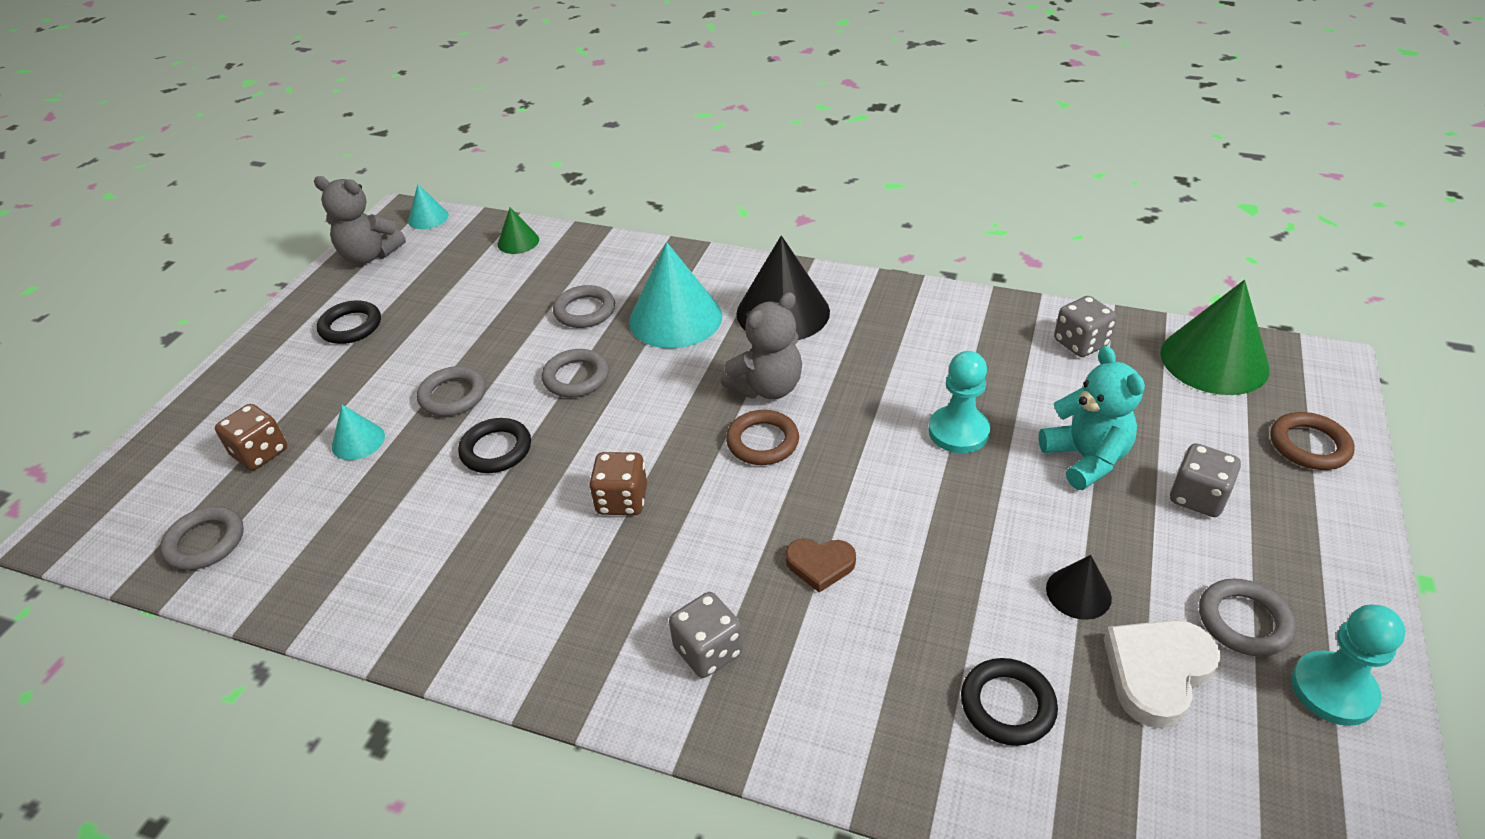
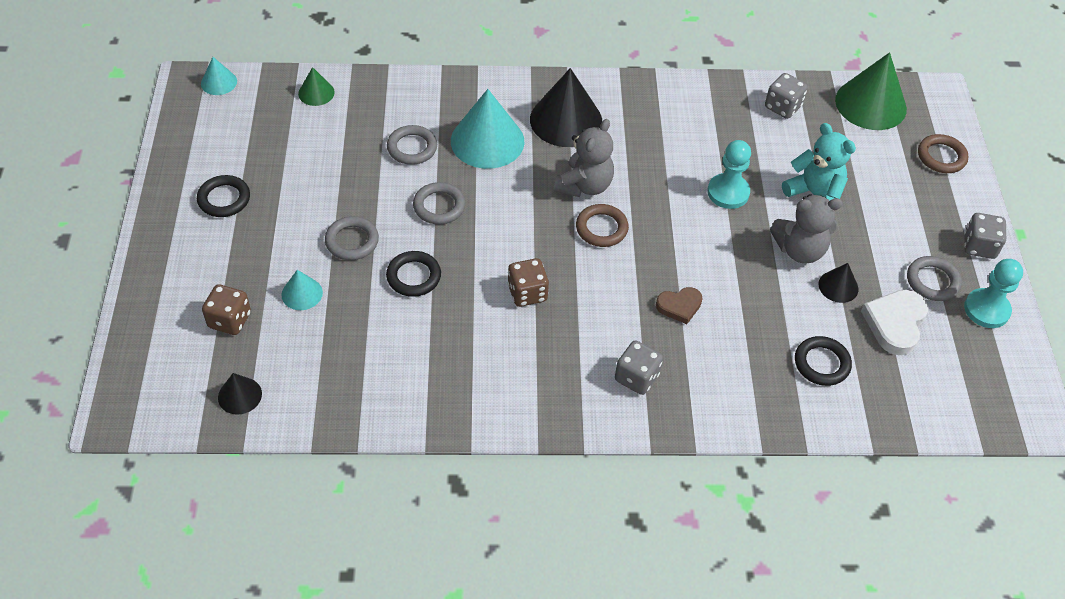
camera: 25 degrees left, 10 degrees up
grey ring [160,506,244,570] -> black cone [218,373,262,414]
grey teddy bear [314,176,406,264] -> grey teddy bear moved to [770,194,843,263]
grey dice [1170,443,1241,517] -> grey dice moved to [964,213,1006,259]

